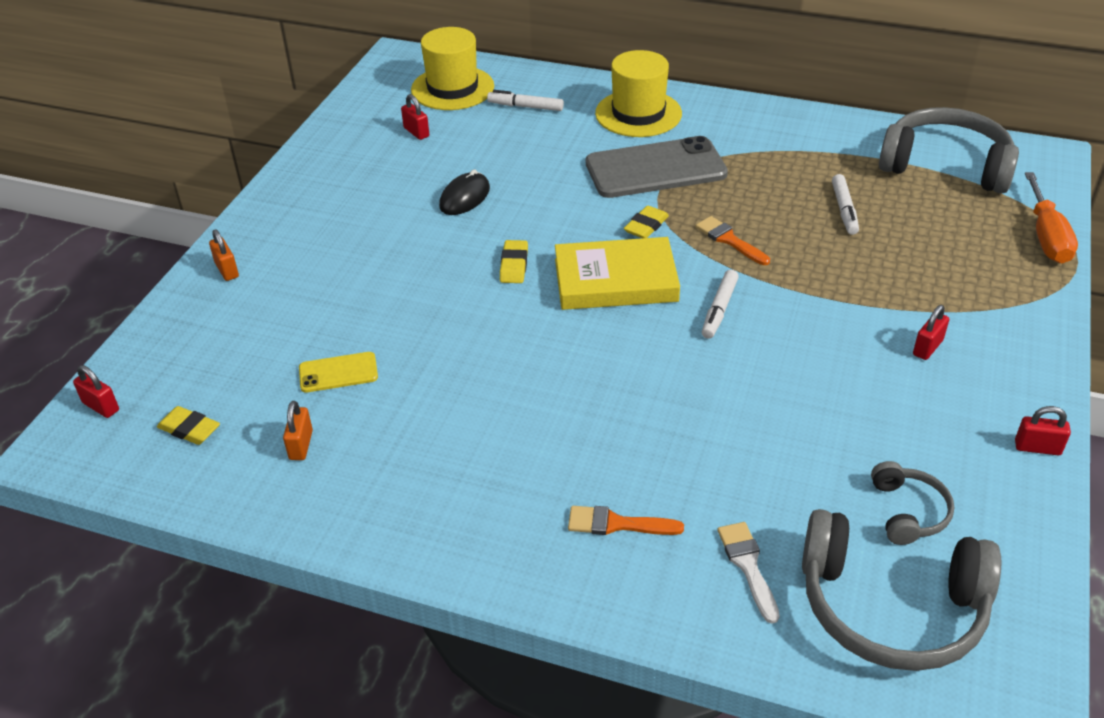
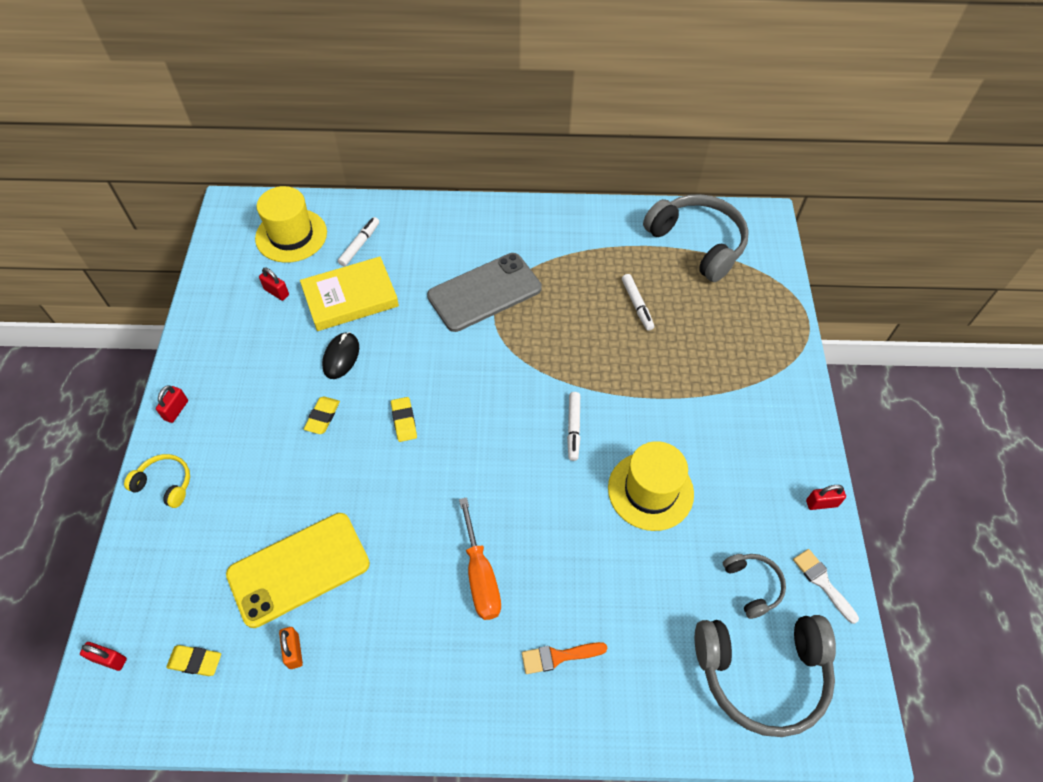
camera: 20 degrees left, 15 degrees up
orange padlock [209,229,239,281] -> yellow headphones [124,454,190,508]
yellow phone [299,352,378,393] -> yellow phone [226,513,370,628], size x2.09
white marker [487,90,564,111] -> white marker turned 120 degrees clockwise [338,217,379,267]
yellow book [555,237,680,310] -> yellow book moved to [300,257,399,331]
yellow hat [595,50,682,137] -> yellow hat moved to [608,441,694,531]
yellow eraser [624,206,669,238] -> yellow eraser moved to [304,396,340,434]
orange brush [695,216,770,265] -> none
white brush [717,522,780,624] -> white brush moved to [793,549,859,624]
grey headphones [879,107,1019,194] -> grey headphones turned 45 degrees clockwise [643,194,749,282]
red padlock [913,305,949,360] -> red padlock moved to [156,385,188,423]
orange screwdriver [1025,172,1078,263] -> orange screwdriver moved to [459,497,501,620]

